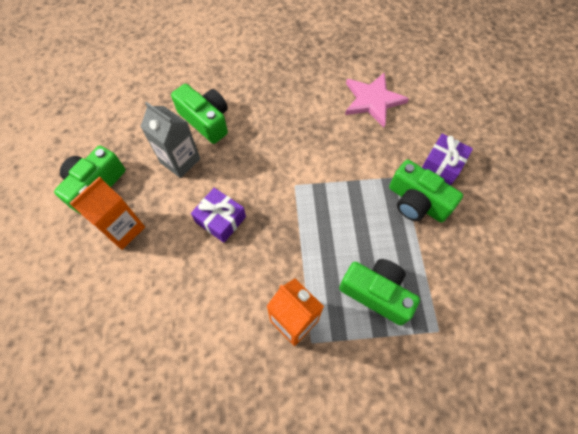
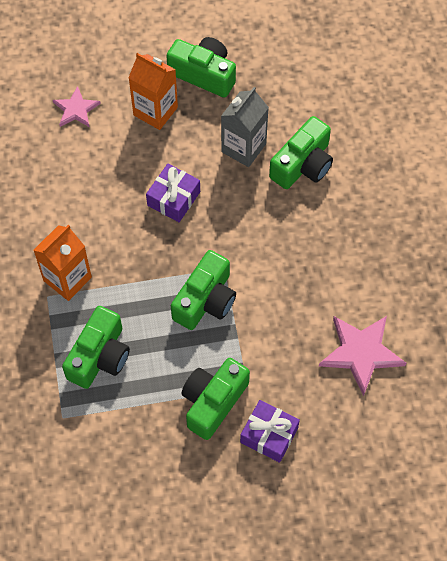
camera: 85 degrees right, 0 degrees up
none -> pink star [53,86,101,127]
none -> green camera [171,250,236,330]

